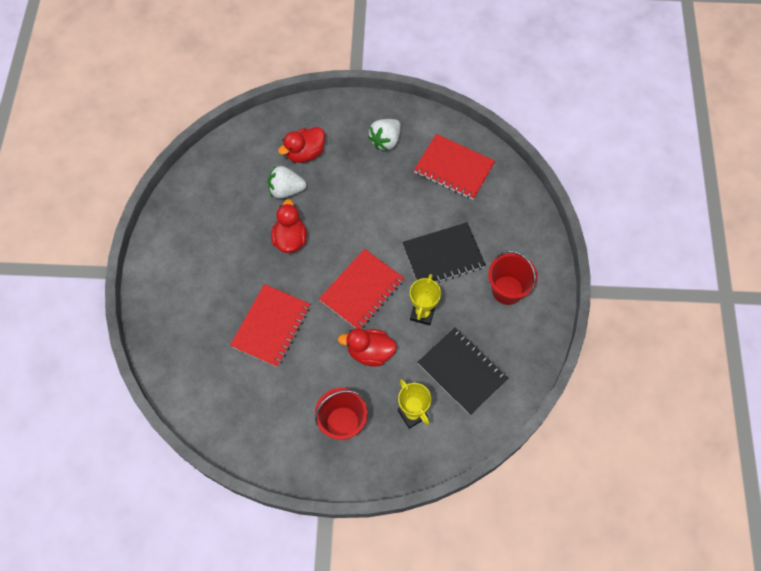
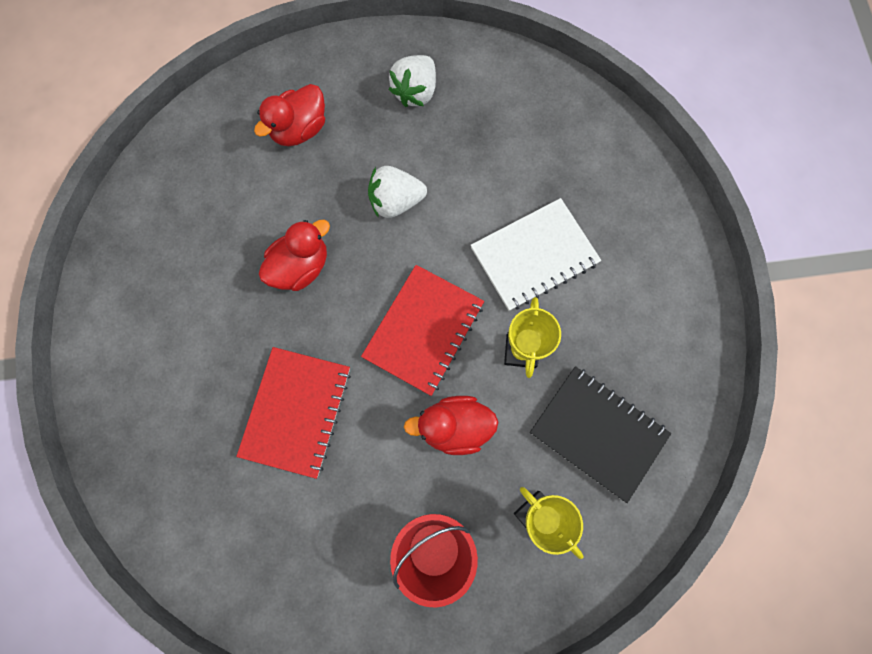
camera: 10 degrees left, 10 degrees up
white strawberry [268,166,306,199] -> white strawberry moved to [368,166,427,218]
red duck [271,199,307,253] -> red duck turned 60 degrees clockwise [259,220,330,291]
black notebook [402,222,486,283] -> white notebook [471,198,601,311]
red notebook [414,134,495,200] -> none
red bucket [488,250,538,305] -> none

